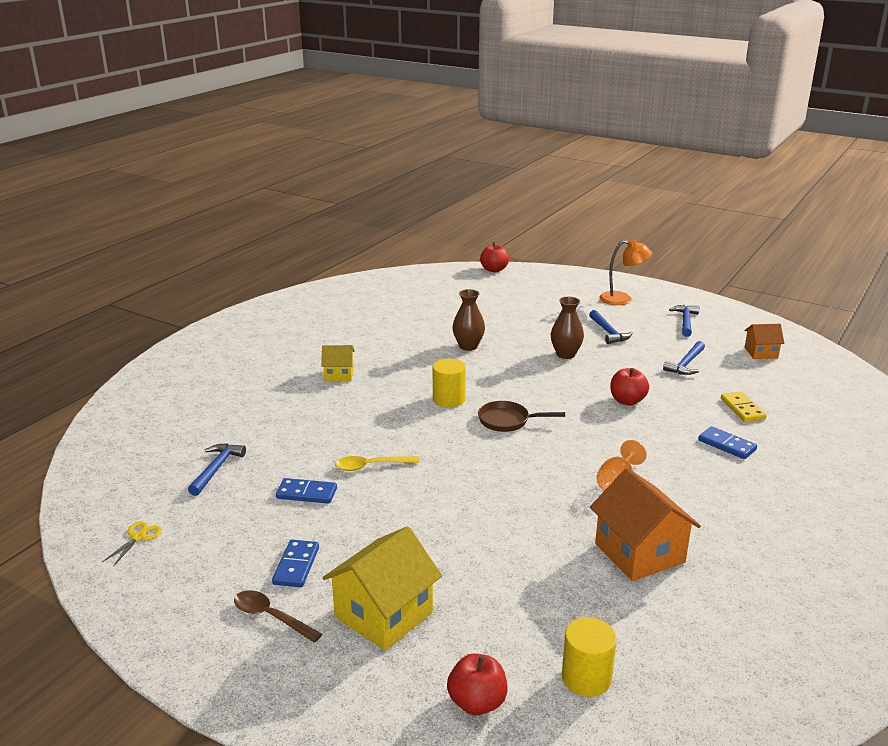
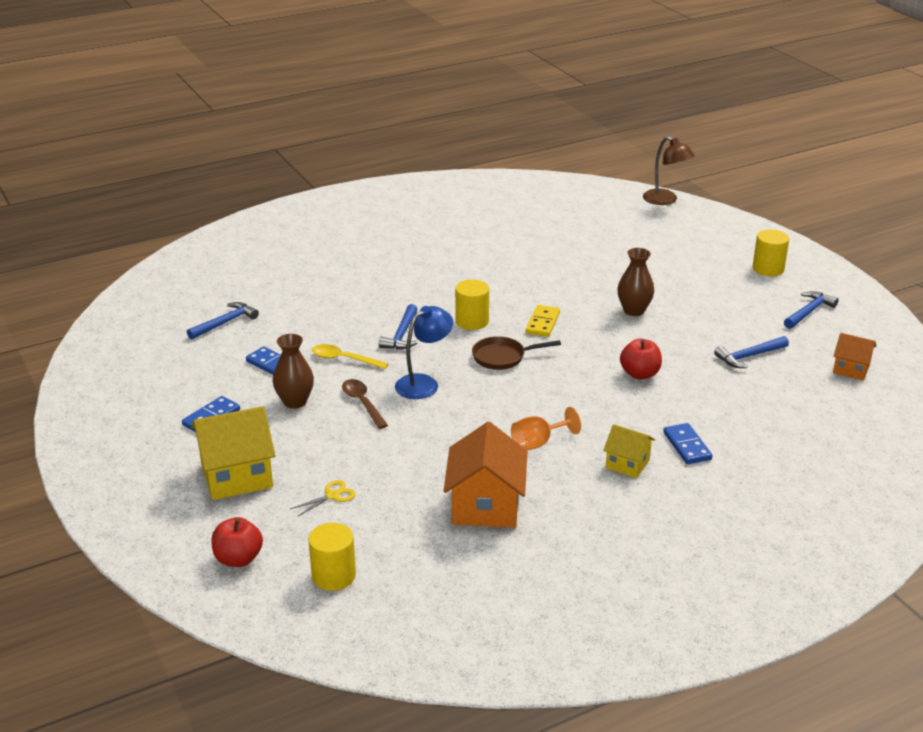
camera: 30 degrees right, 5 degrees up
yellow scissors [102,521,162,567] -> yellow scissors moved to [290,480,356,517]
brown spoon [234,590,322,643] -> brown spoon moved to [342,379,388,429]
yellow house [321,345,355,382] -> yellow house moved to [603,424,655,478]
brown vase [452,289,485,351] -> brown vase moved to [273,334,314,409]
brown pan [478,401,565,432] -> brown pan turned 45 degrees counterclockwise [472,336,561,370]
red apple [480,242,509,272] -> brown lamp [643,136,695,205]
blue hammer [589,310,632,344] -> blue hammer moved to [379,304,418,349]
orange lamp [599,239,652,305] -> yellow cylinder [753,229,789,276]
yellow domino [721,391,767,422] -> yellow domino moved to [526,305,560,337]
none -> blue lamp [395,306,453,399]

